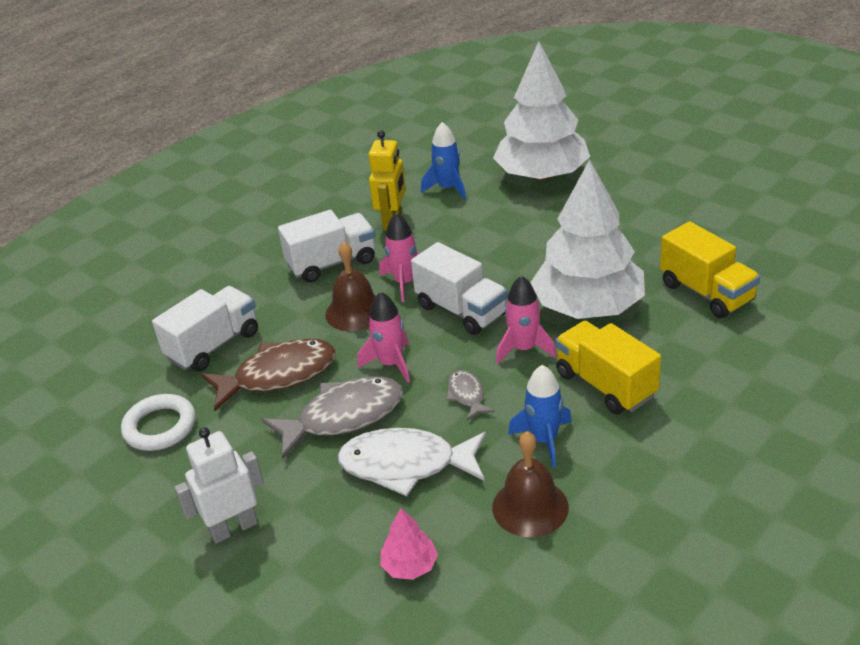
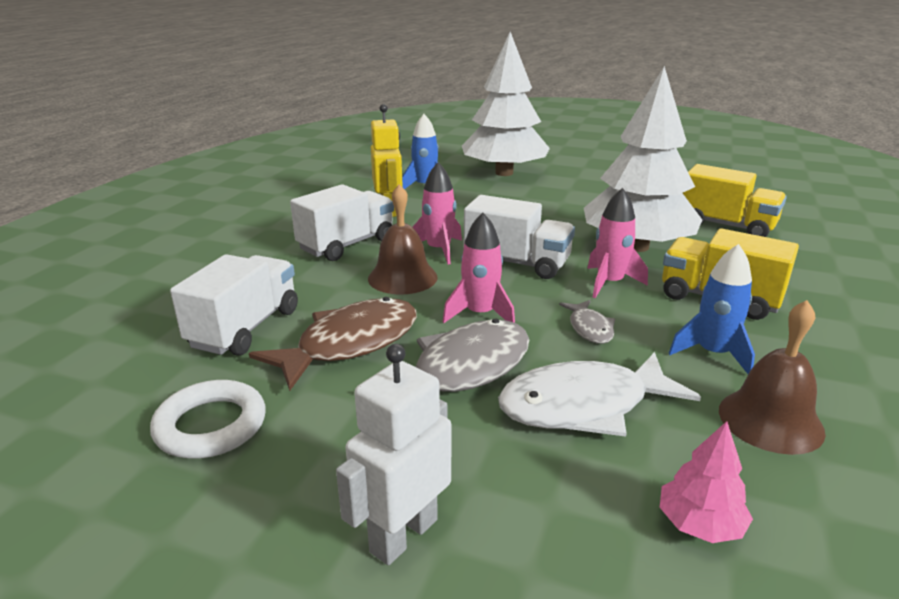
camera: 25 degrees left, 10 degrees down
grey fish [446,370,495,420] -> grey fish turned 150 degrees counterclockwise [559,300,615,344]

